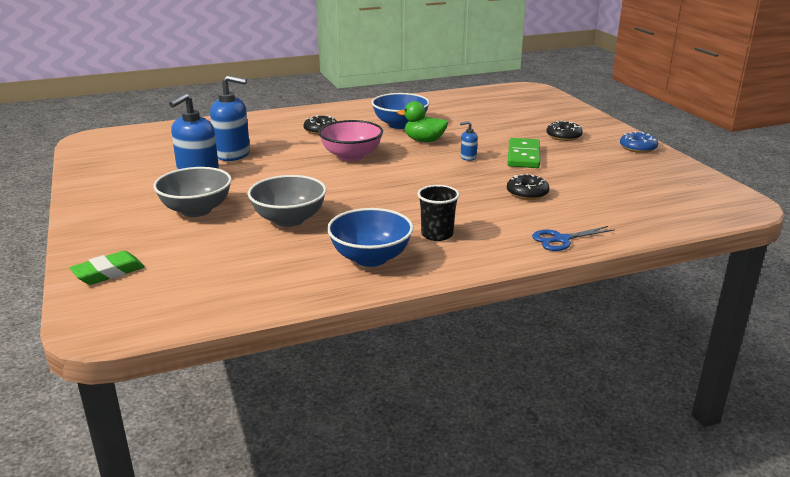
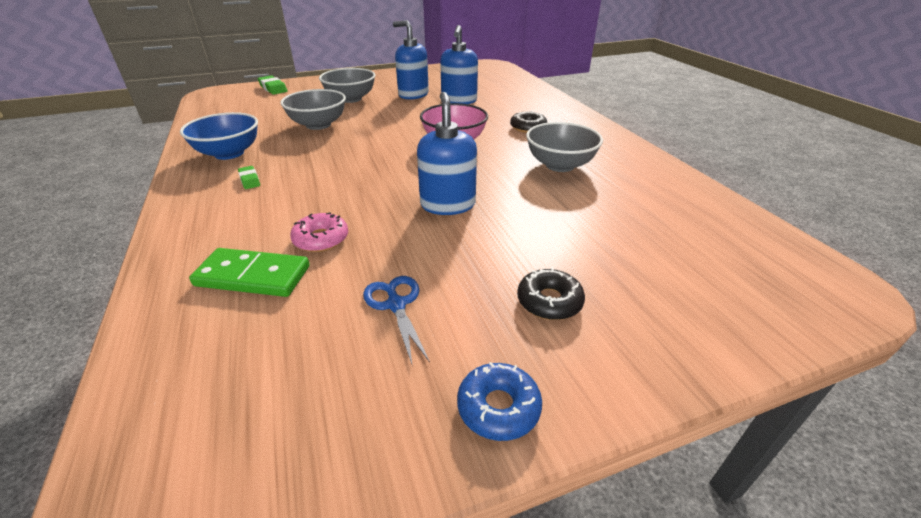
camera: 90 degrees right, 10 degrees up
blue bowl [371,93,430,129] -> grey bowl [526,122,603,172]
green duck [397,101,448,142] -> none
black cup [417,185,460,241] -> green eraser [238,166,260,189]
blue soap dispenser [460,121,478,161] -> blue soap dispenser [417,92,477,215], size x2.13
green domino [507,138,540,168] -> green domino moved to [189,248,310,297]
black donut [507,173,549,200] -> pink donut [290,212,348,252]
blue scissors [532,226,615,251] -> blue scissors moved to [363,276,430,367]

